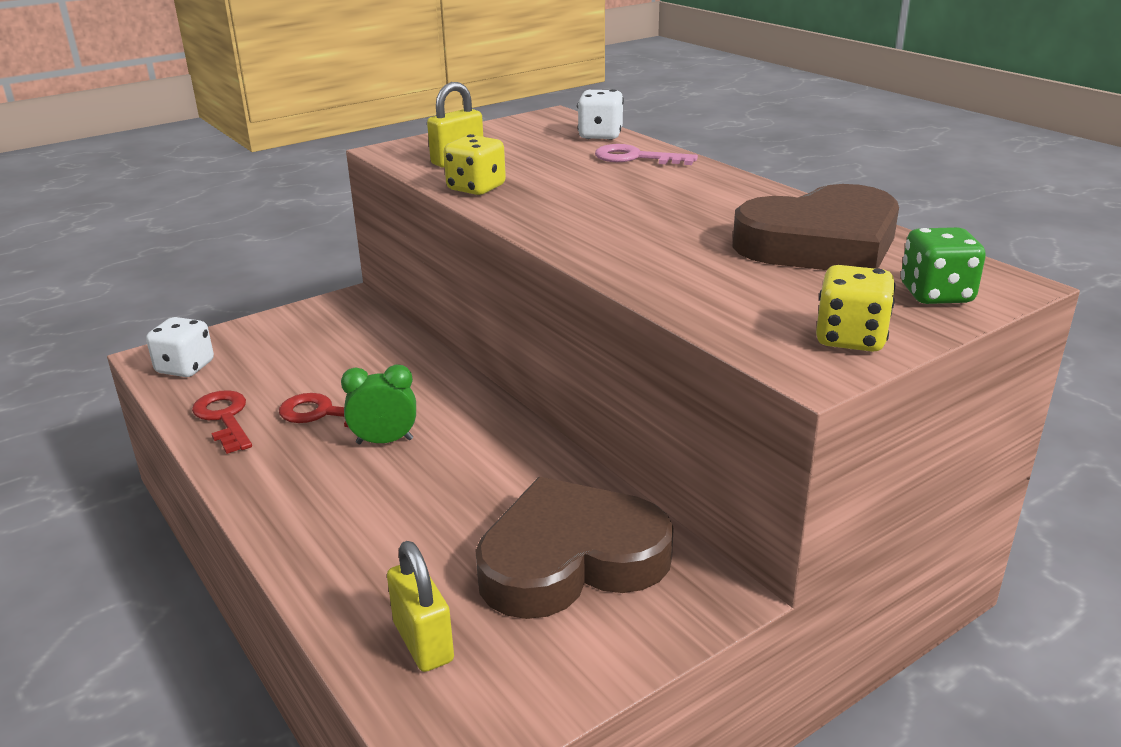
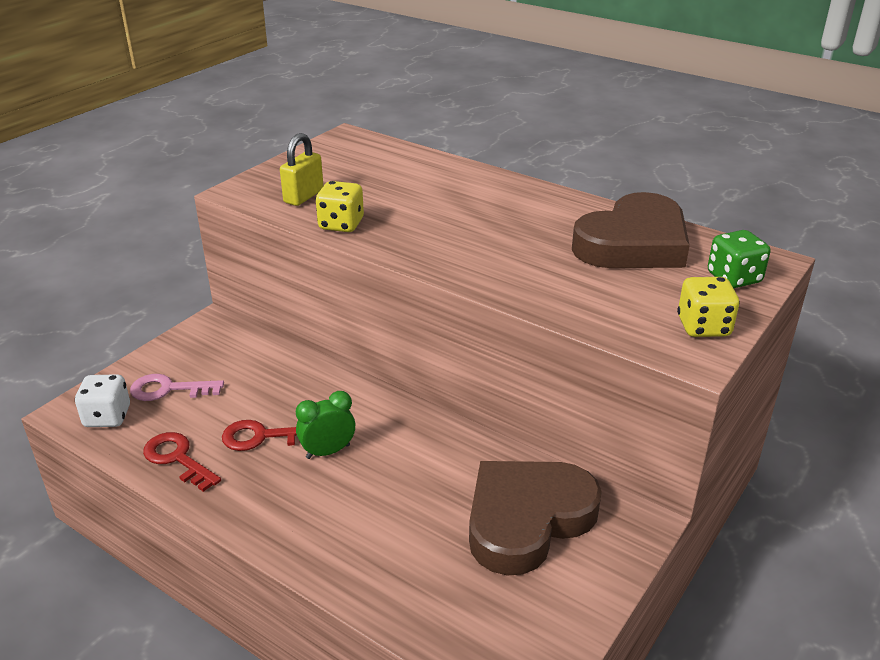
camera: 20 degrees left, 5 degrees up
yellow padlock [387,541,454,672] -> none
white dice [577,89,624,140] -> none
pink key [595,144,698,165] -> pink key moved to [130,374,224,401]

